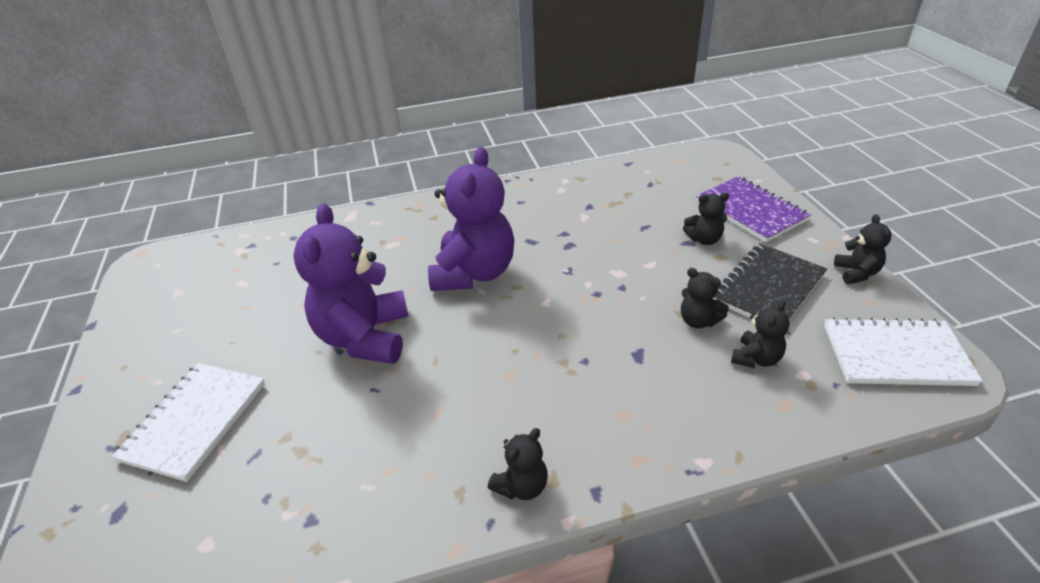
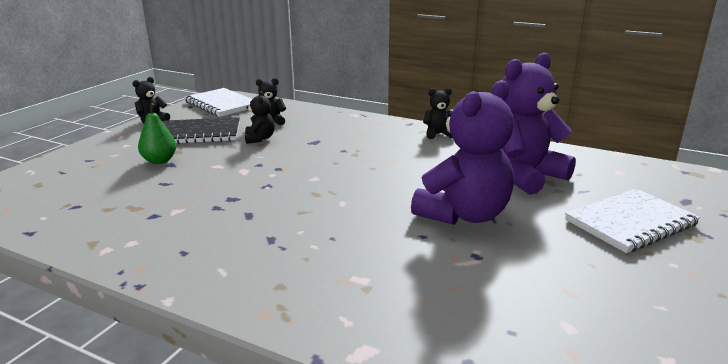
camera: 140 degrees left, 15 degrees down
purple teddy bear [428,147,514,291] -> purple teddy bear moved to [503,53,576,195]
black teddy bear [683,193,729,245] -> green pear [138,103,177,164]
purple notebook [696,176,811,242] -> none

